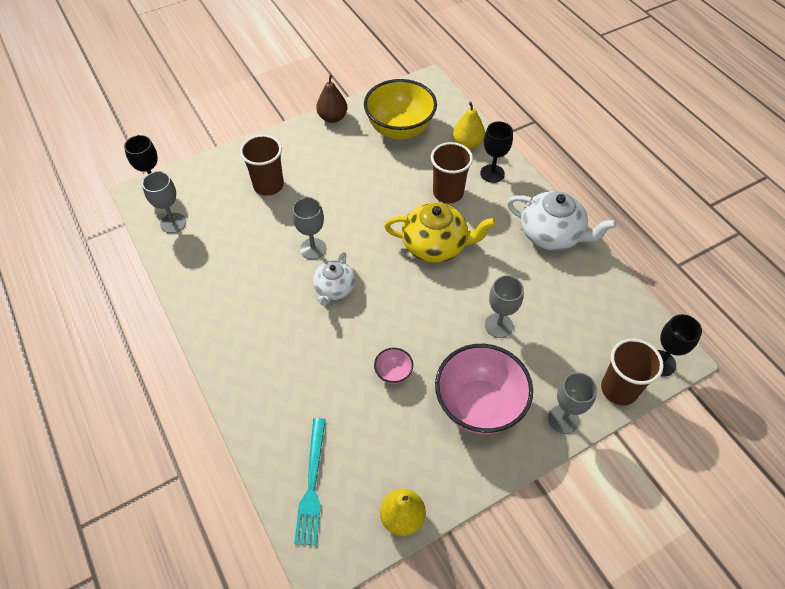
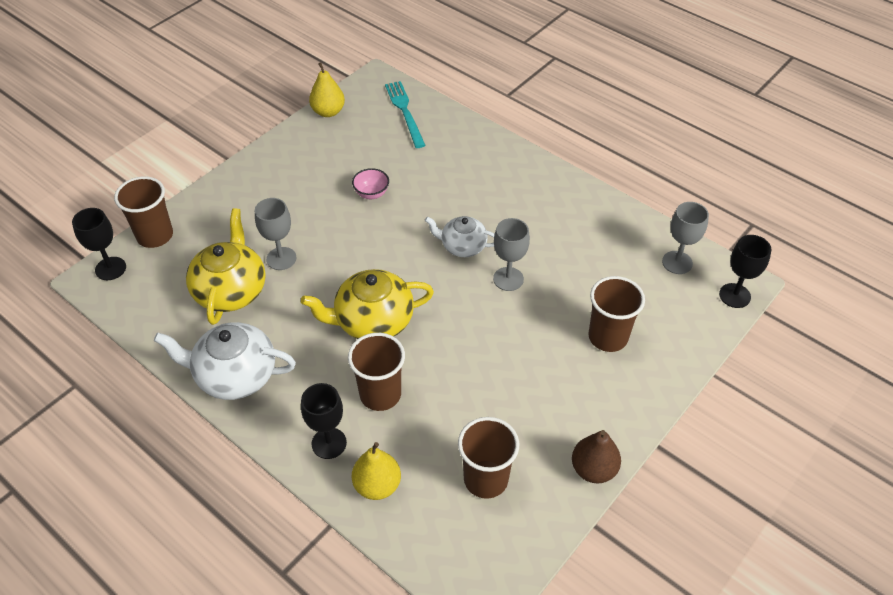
camera: 160 degrees right, 5 degrees down
white teapot [313,252,355,306] -> white teapot turned 75 degrees counterclockwise [425,216,495,257]
yellow bowl [364,79,437,140] -> brown cup [458,417,519,499]
pink bowl [435,344,533,434] -> none
grey goblet [548,372,597,434] -> none
none -> yellow teapot [186,208,266,325]

